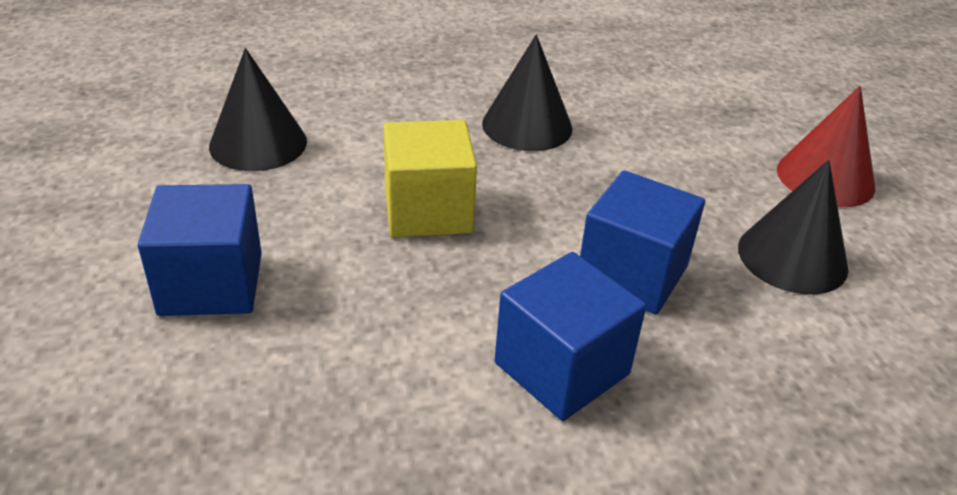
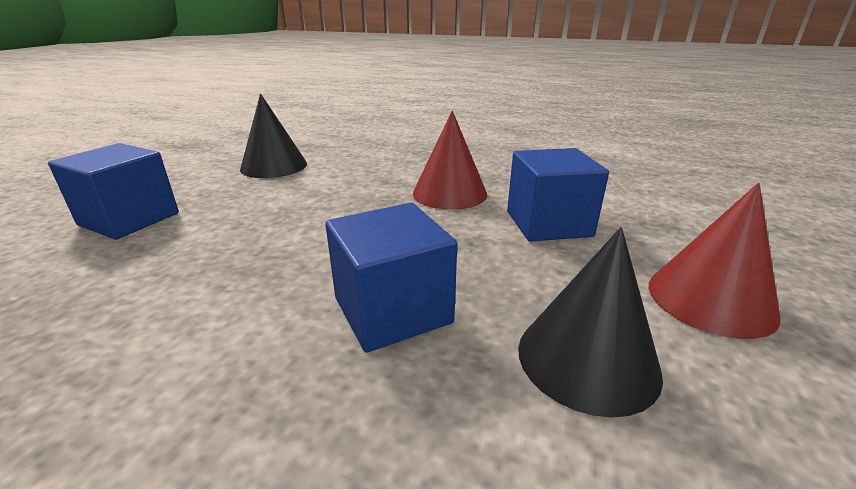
camera: 35 degrees right, 10 degrees down
yellow cube [383,120,477,237] -> none
black cone [482,35,573,151] -> red cone [413,111,487,210]
blue cube [495,252,646,421] -> blue cube moved to [507,148,609,242]

